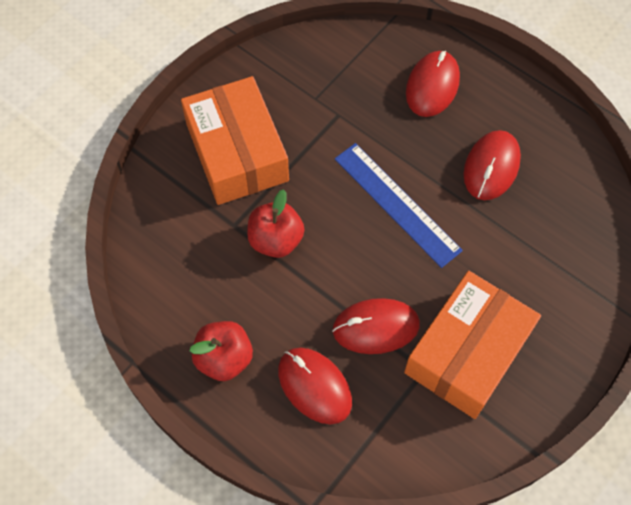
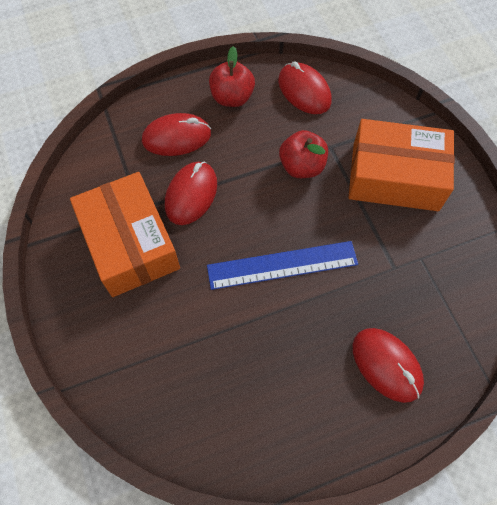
camera: 120 degrees right, 0 degrees up
red mouse [463,130,521,200] -> red mouse moved to [278,61,332,114]

